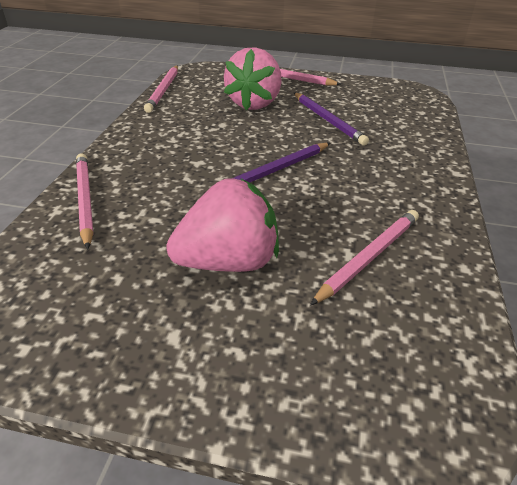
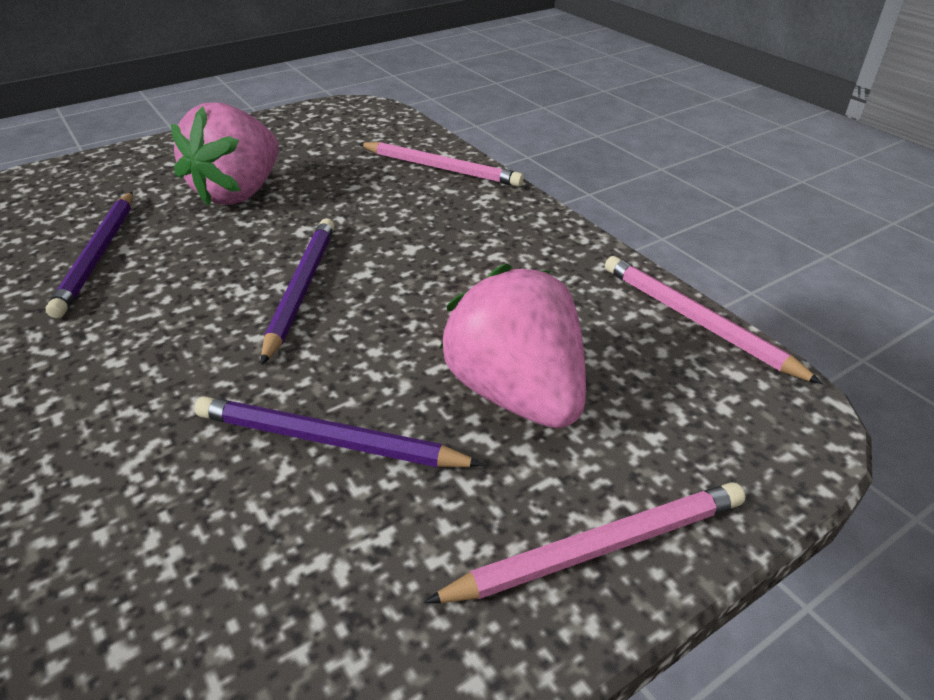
camera: 135 degrees right, 0 degrees up
pink pencil [310,210,419,306] -> purple pencil [46,192,133,318]

